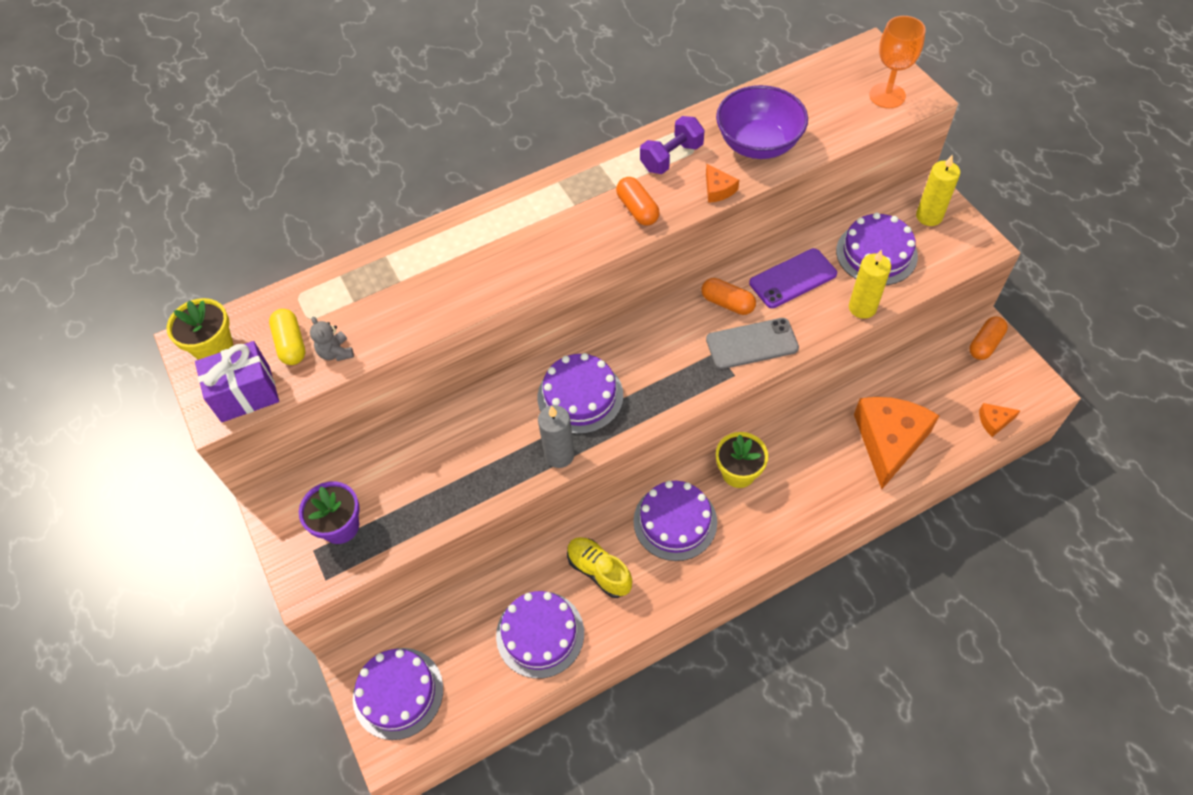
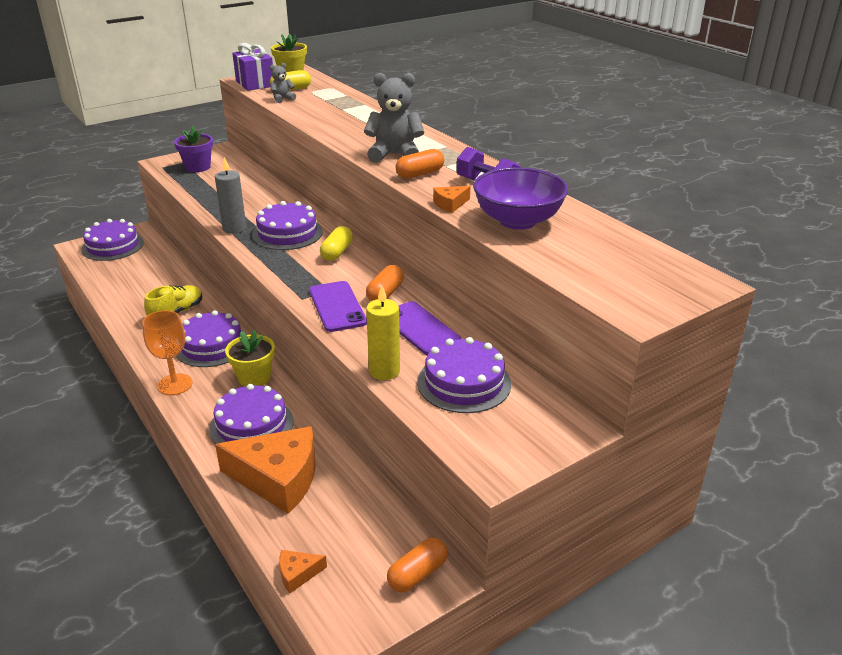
camera: 80 degrees right, 25 degrees down
purple cake [496,591,584,679] -> purple cake moved to [209,384,294,444]
grey phone [706,318,799,369] -> purple phone [309,281,367,332]
orange goblet [870,16,926,108] -> orange goblet moved to [142,310,192,395]
yellow candle [916,155,960,226] -> none
orange capsule [969,316,1008,360] -> orange capsule turned 75 degrees counterclockwise [387,538,448,592]
orange cheese [979,403,1021,437] -> orange cheese turned 90 degrees counterclockwise [279,550,327,593]
none -> yellow capsule [320,226,353,261]
none -> grey teddy bear [364,73,424,163]

